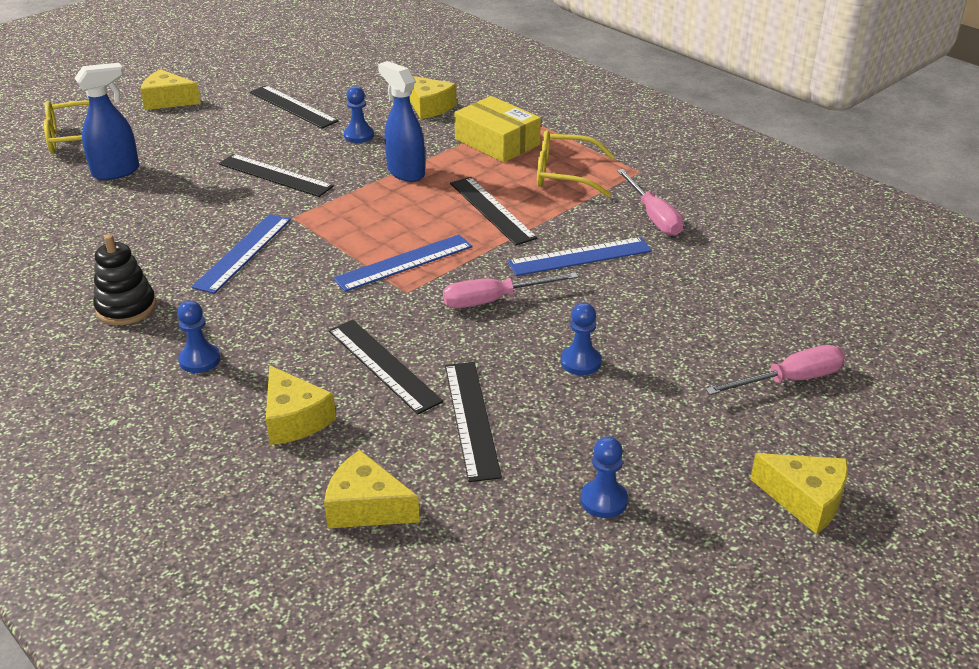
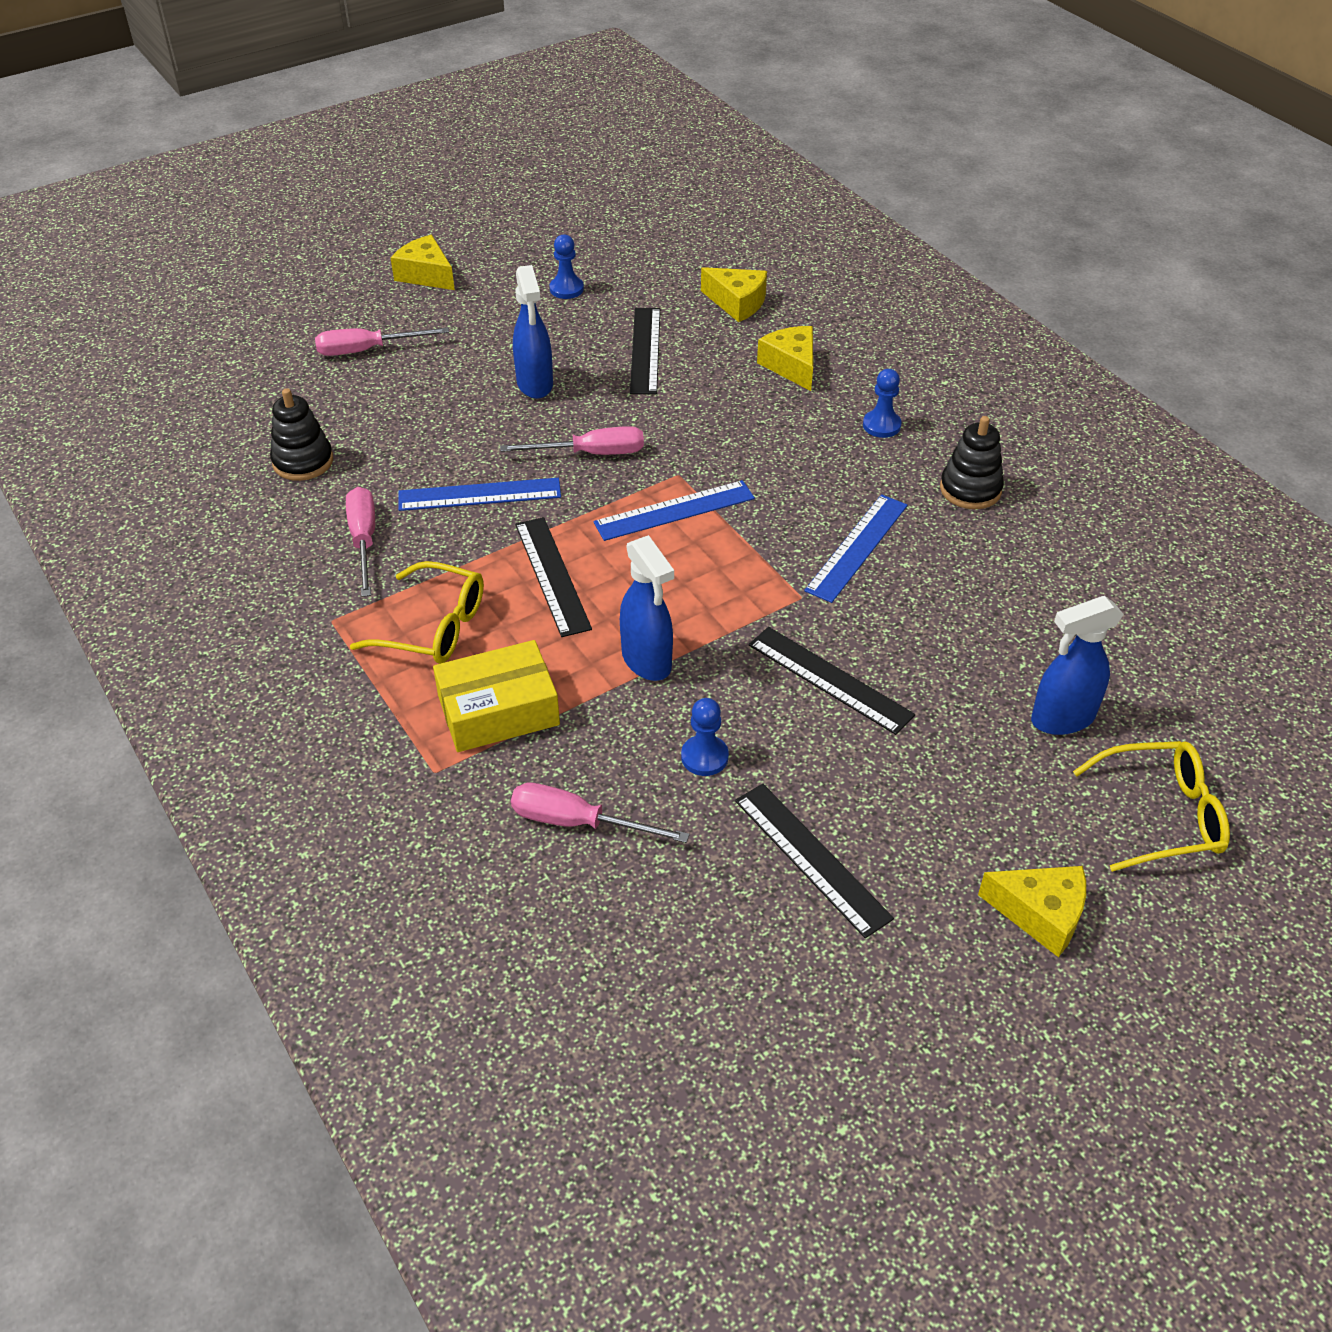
camera: 170 degrees left, 10 degrees up
black ruler [329,320,443,414] -> none
yellow cheese [409,76,457,119] -> pink screwdriver [511,783,690,843]
yellow box [454,96,541,163] -> yellow box turned 75 degrees counterclockwise [433,640,560,752]
blue pawn [561,303,602,375] -> blue spray bottle [513,265,553,399]
none -> black stacking toy [270,388,333,481]

